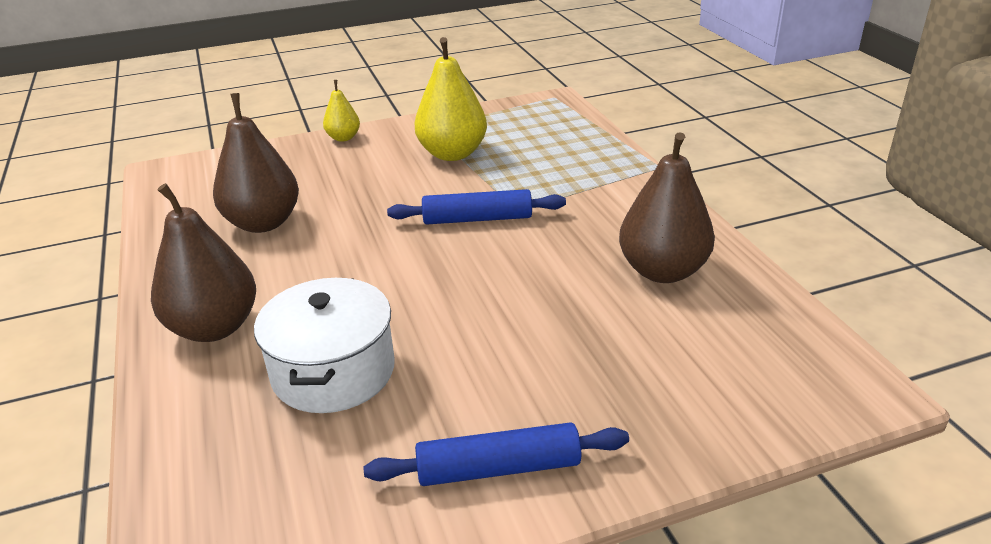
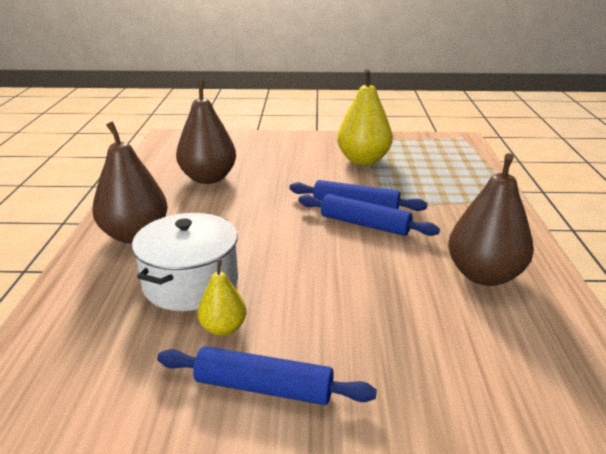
camera: 20 degrees right, 5 degrees down
yellow pear [323,80,360,142] -> yellow pear moved to [198,259,247,336]
none -> blue rolling pin [298,194,440,236]

